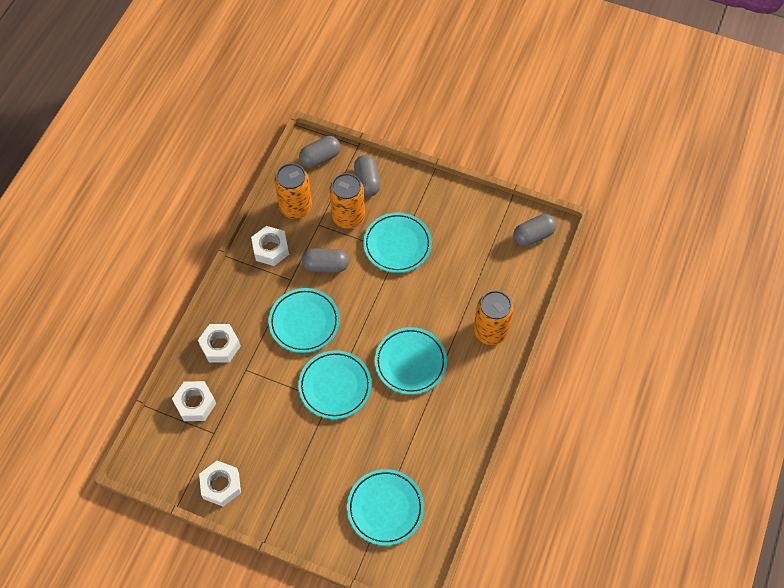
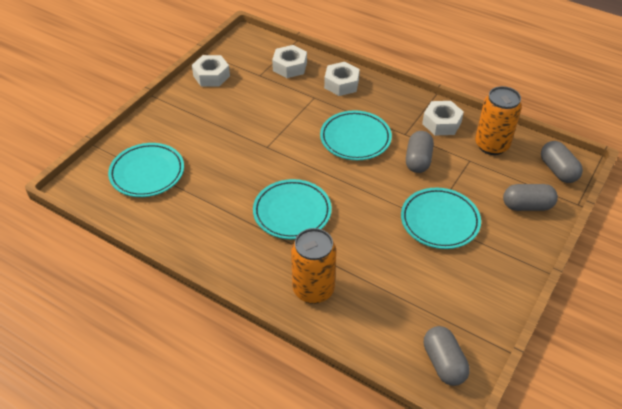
camera: 100 degrees right, 15 degrees down
turquoise plate [298,350,372,419] -> none
orange can [329,173,365,229] -> none

